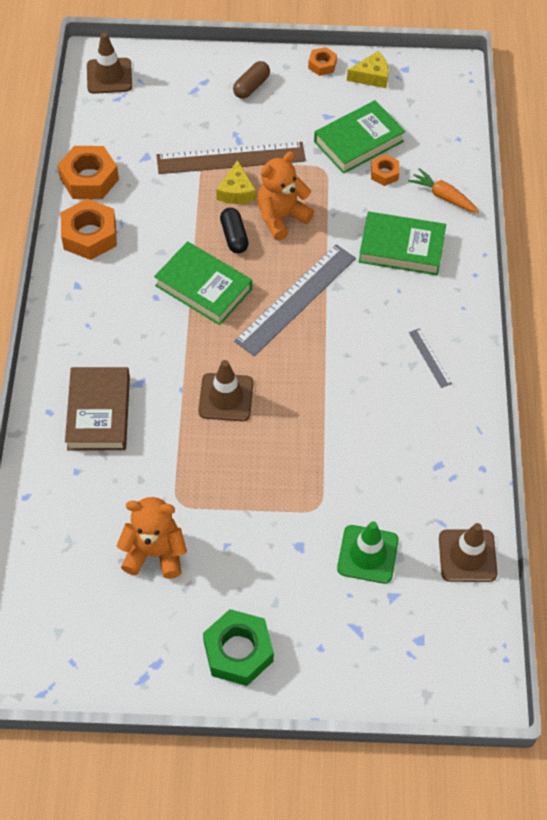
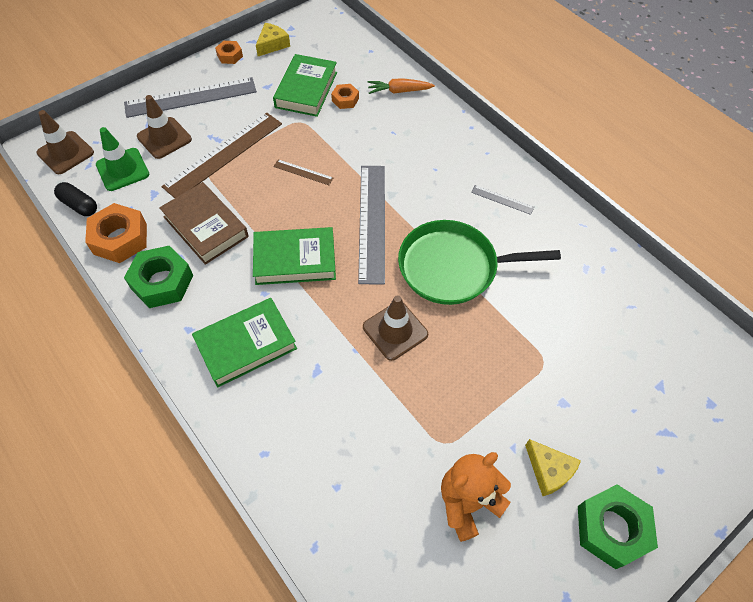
camera: 40 degrees left, 0 degrees up
orange nut [61,199,117,260] -> green nut [124,246,193,308]
brown book [65,367,130,451] -> brown book moved to [159,182,249,265]
yellow cheese [216,160,256,204] -> yellow cheese moved to [525,439,581,496]
black capsule [220,208,249,253] -> black capsule moved to [54,182,97,216]
brown capsule [233,61,270,99] -> grey ruler [124,77,257,118]
orange teddy bear [257,151,314,240] -> brown ruler [273,159,333,185]
green traffic cone [337,521,399,584] -> green traffic cone moved to [96,127,149,191]
green book [359,212,446,275] -> green book moved to [192,298,297,388]
brown traffic cone [439,523,498,582] -> brown traffic cone moved to [137,95,192,159]
none -> green pan [398,220,561,305]

